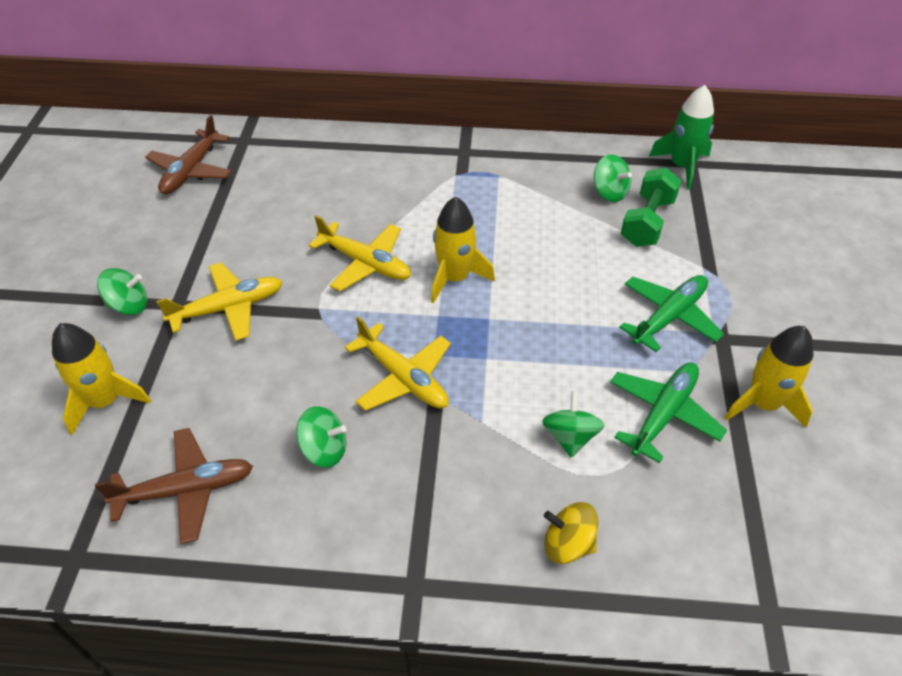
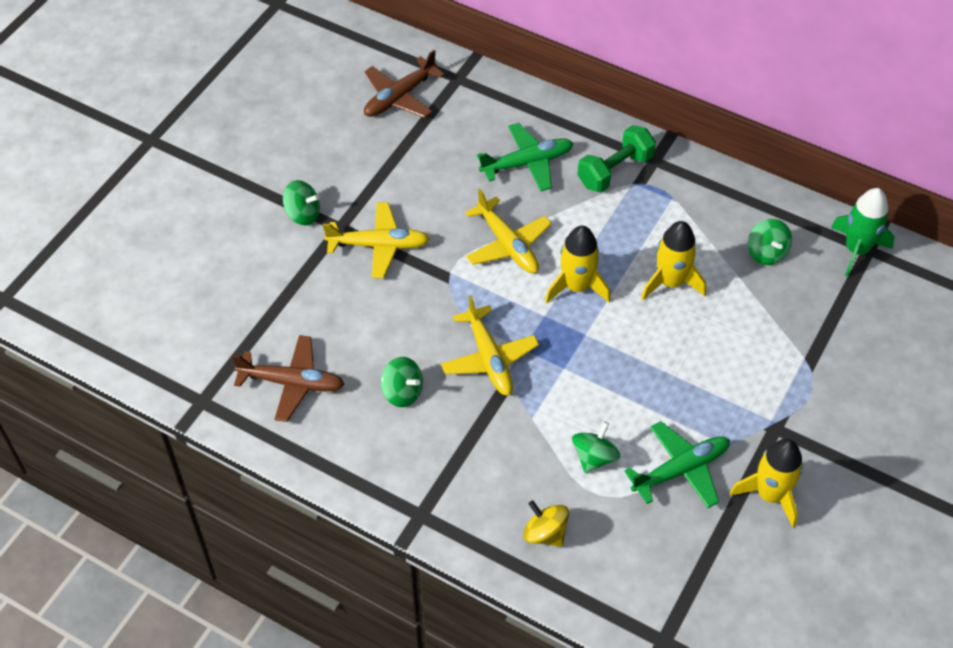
camera: 25 degrees right, 5 degrees up
yellow rocket [52,323,151,435] -> yellow rocket moved to [641,221,706,300]
green plane [619,275,724,352] -> green plane moved to [477,123,574,191]
green dumbbell [621,168,681,247] -> green dumbbell moved to [578,125,656,192]

